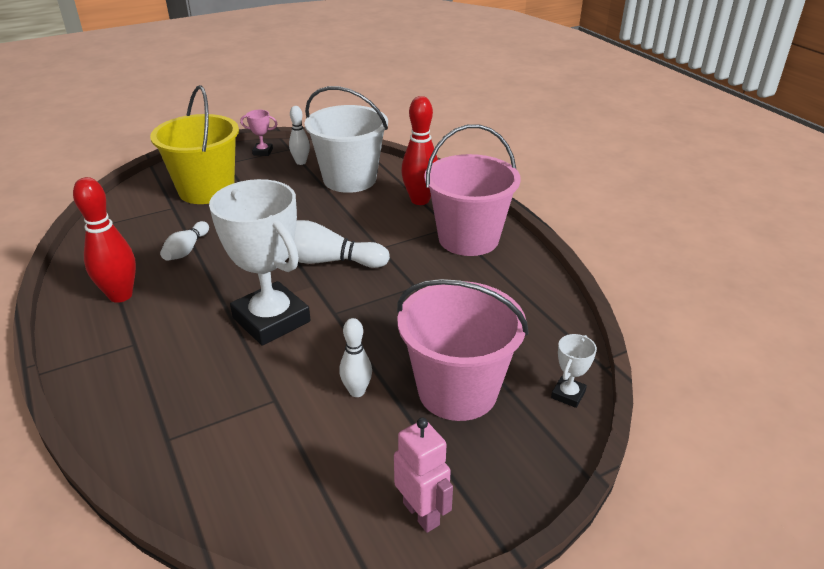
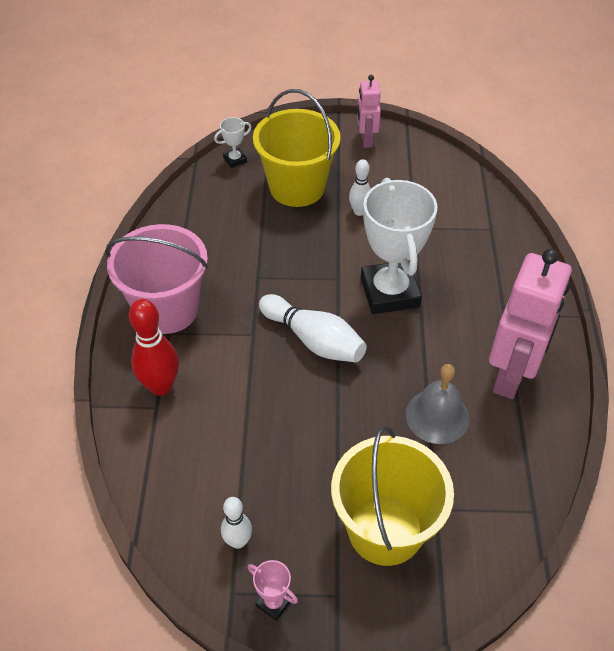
camera: 150 degrees left, 15 degrees up
red bowling pin [73,177,136,303] -> pink robot [489,249,572,399]
white bowling pin [160,221,209,261] -> grey bell [406,364,470,444]
white bucket [304,86,388,193] -> none
pink bucket [397,279,528,421] -> yellow bucket [253,89,341,207]

